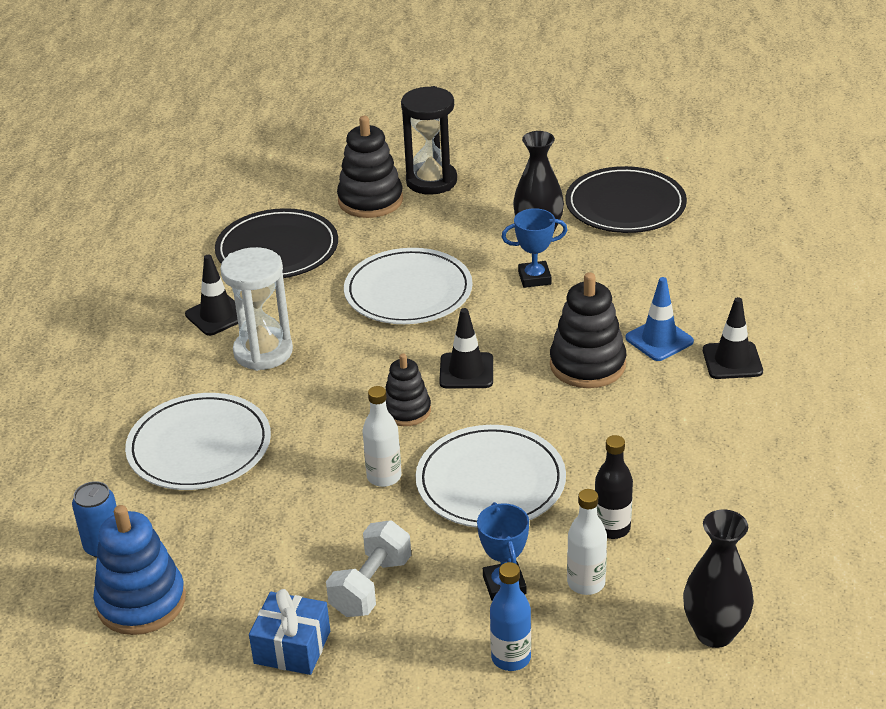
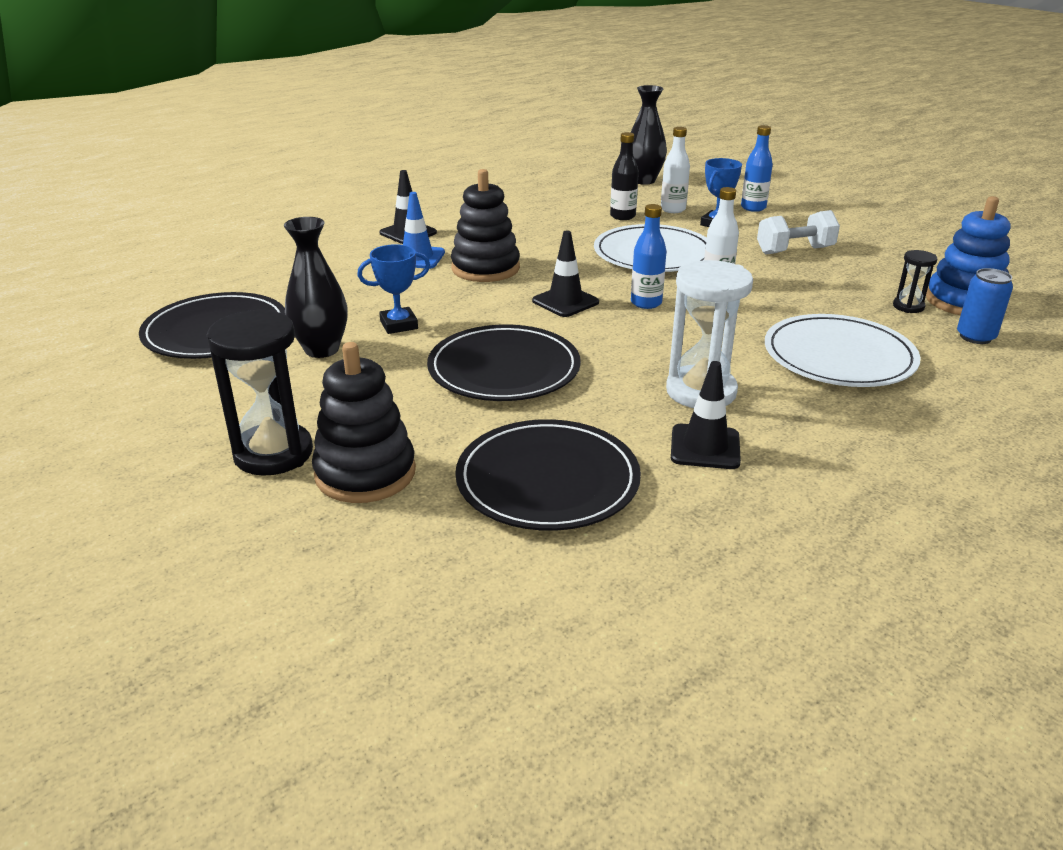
camera: 135 degrees left, 5 degrees down
blue gift [249,589,330,675] -> none
white plate [344,248,473,324] -> black plate [427,324,581,401]
black stacking toy [385,353,431,426] -> blue bottle [631,204,667,309]
blue trophy [502,208,567,288] -> blue trophy turned 60 degrees counterclockwise [357,244,430,334]
none -> black hourglass [893,250,937,313]

